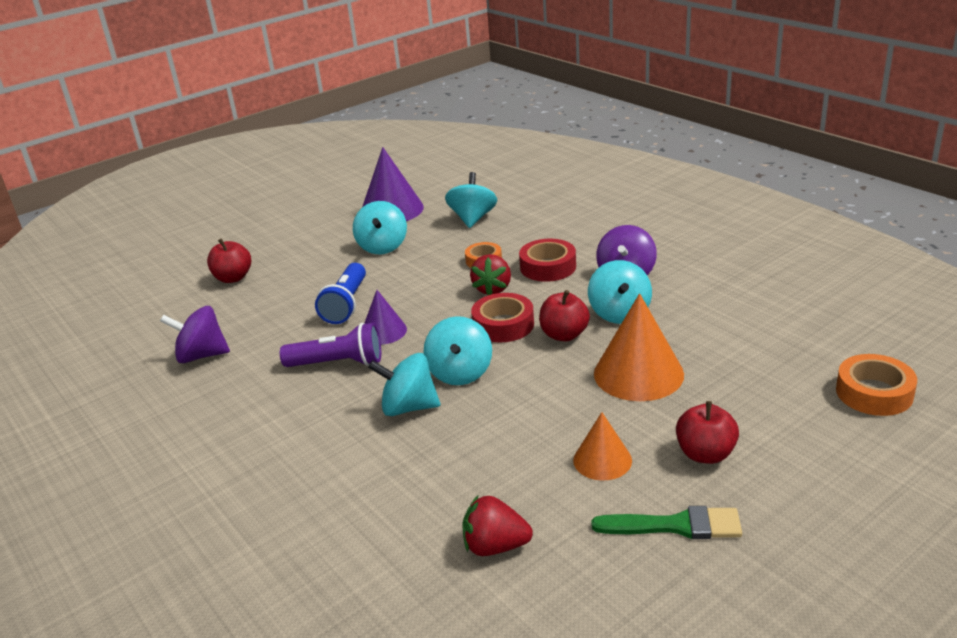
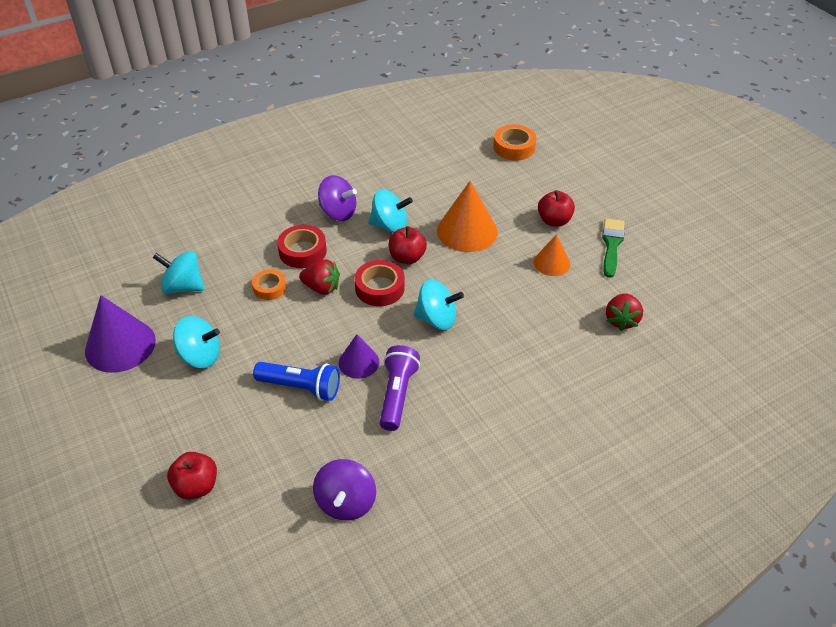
camera: 85 degrees left, 15 degrees up
turquoise spinning top [368,353,440,416] -> none

